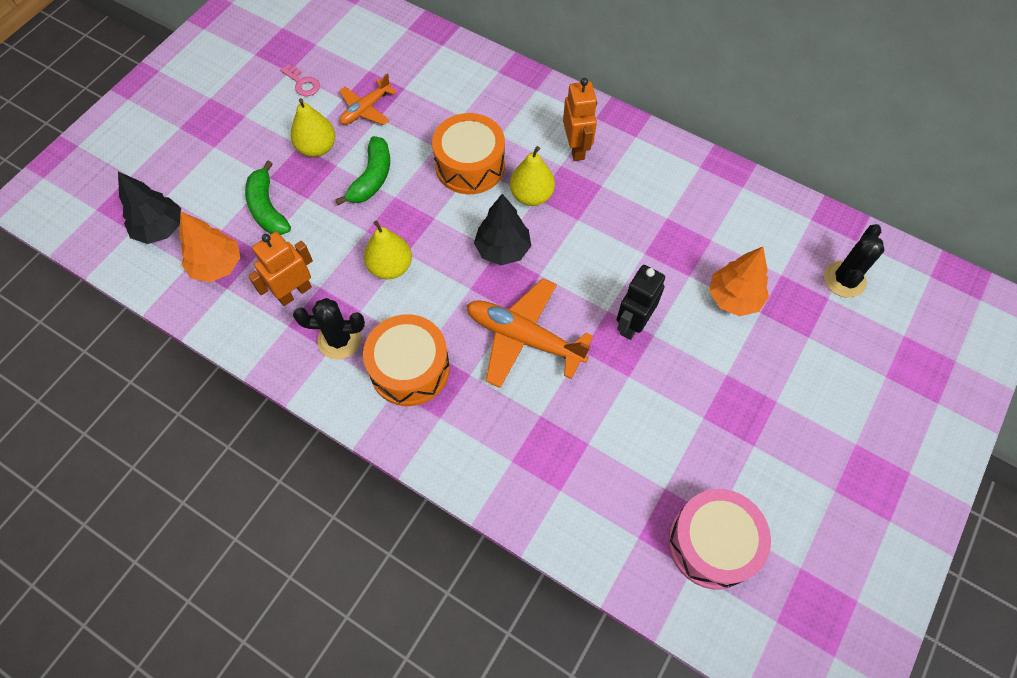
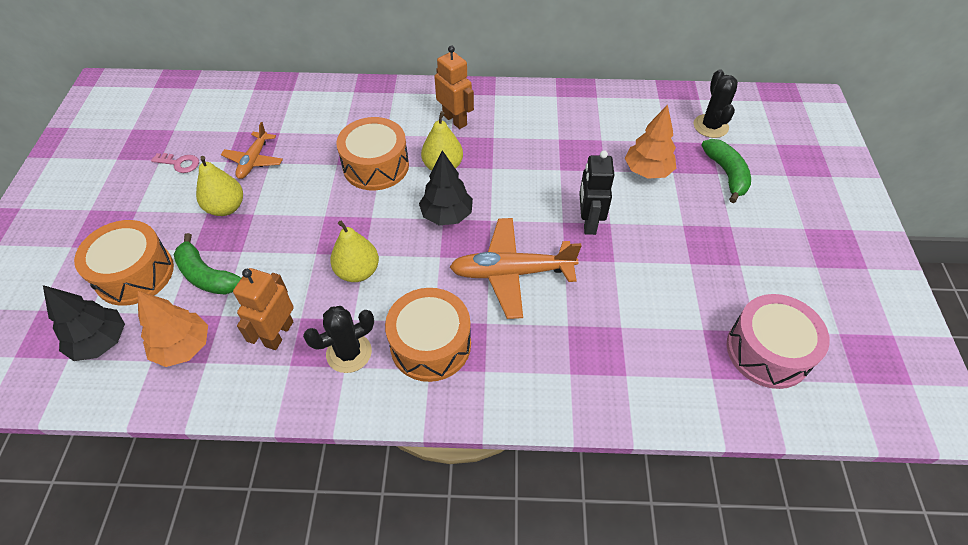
camera: 30 degrees left, 10 degrees down
green banana [335,136,390,205] -> green banana moved to [701,139,751,203]
none -> orange drum [74,220,174,306]

